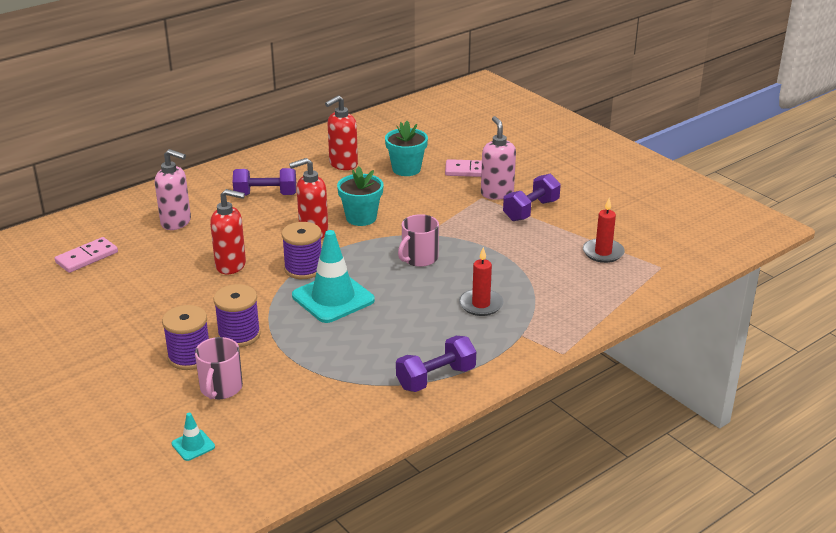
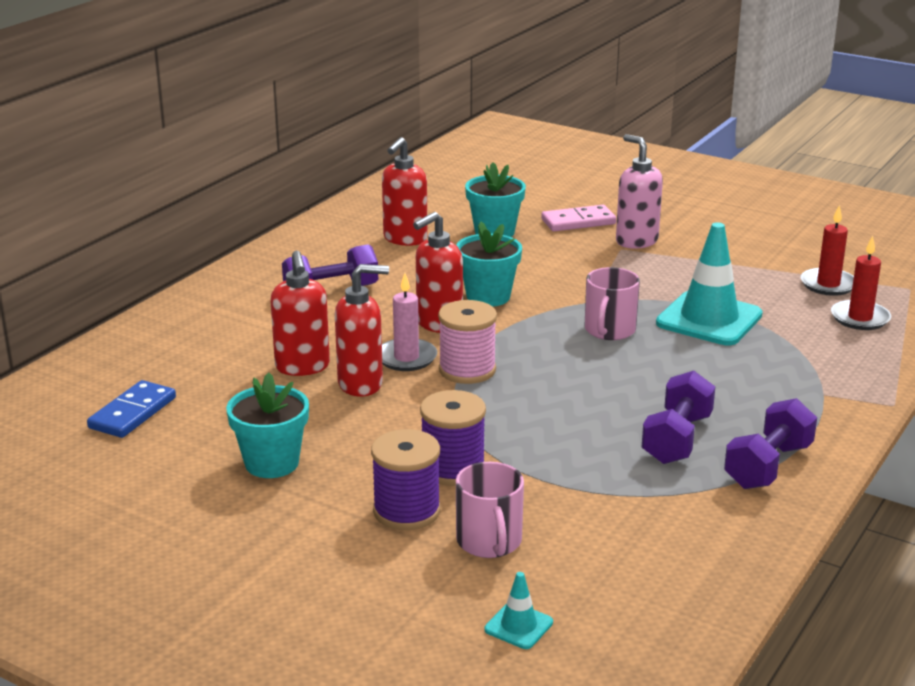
camera: 20 degrees left, 5 degrees down
pink domino [55,237,118,273] -> blue domino [87,380,176,438]
pink soap dispenser [155,149,191,230] -> none
purple spool [282,222,321,279] -> pink spool [438,300,497,384]
turquoise traffic cone [292,230,375,323] -> turquoise traffic cone moved to [656,222,763,345]
red candle [459,247,504,316] -> red candle moved to [831,236,891,330]
purple dumbbell [503,174,561,221] -> purple dumbbell moved to [642,371,715,464]
none -> turquoise flower pot [226,372,309,478]
none -> red soap dispenser [270,251,330,376]
none -> pink candle [382,273,437,371]

